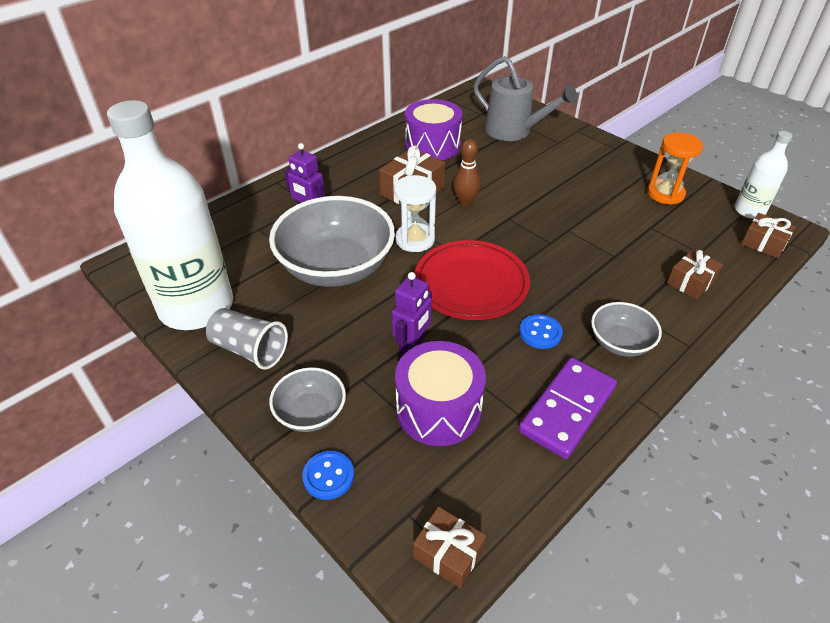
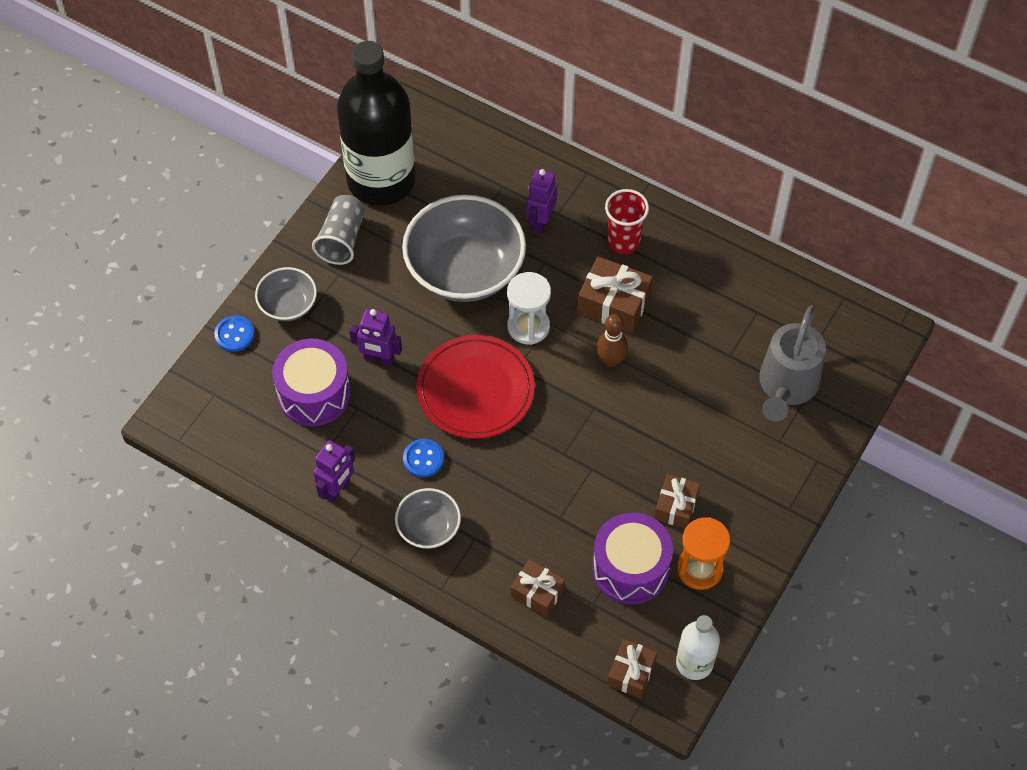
camera: 75 degrees right, 15 degrees up
white bottle [107,100,233,330] -> black bottle [337,41,416,206]
purple drum [405,99,462,160] -> purple drum moved to [592,513,673,604]
brown gift [413,507,486,588] -> brown gift moved to [654,474,700,528]
purple domino [518,357,617,459] -> purple robot [313,440,355,503]
none -> red cup [605,189,649,254]

